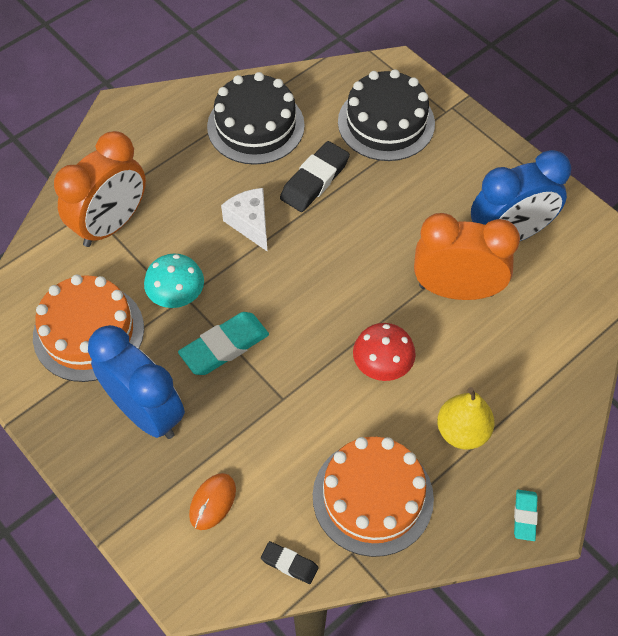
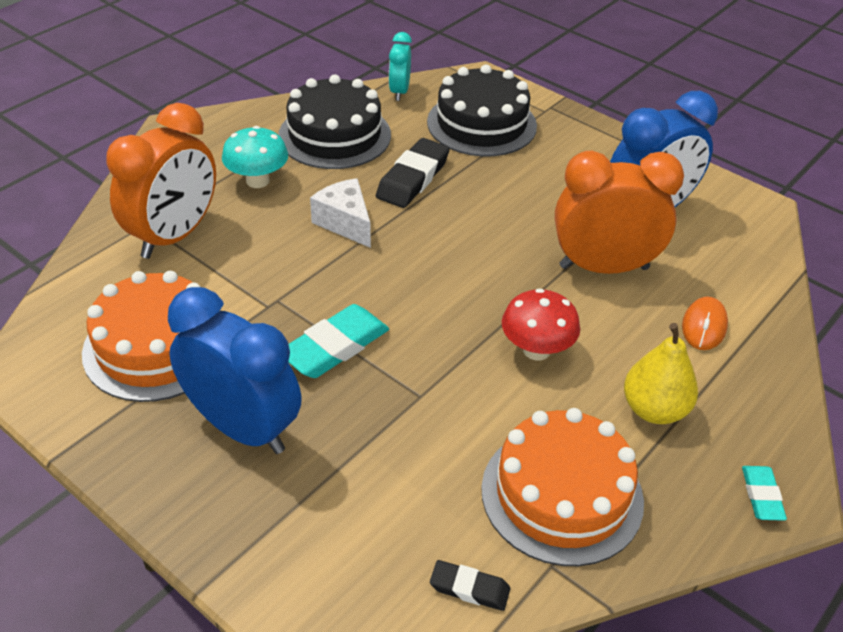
camera: 10 degrees left, 15 degrees down
turquoise mushroom [144,254,204,308] -> turquoise mushroom moved to [222,126,288,188]
orange mouse [189,473,236,530] -> orange mouse moved to [682,297,728,350]
none -> turquoise clock [389,32,412,101]

